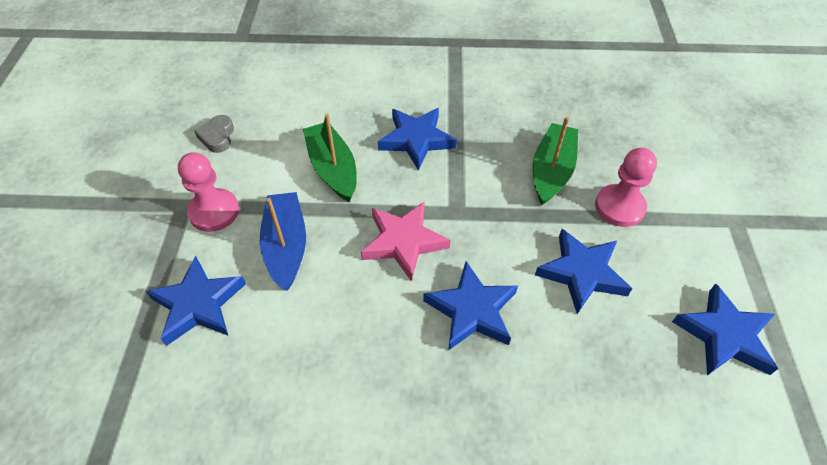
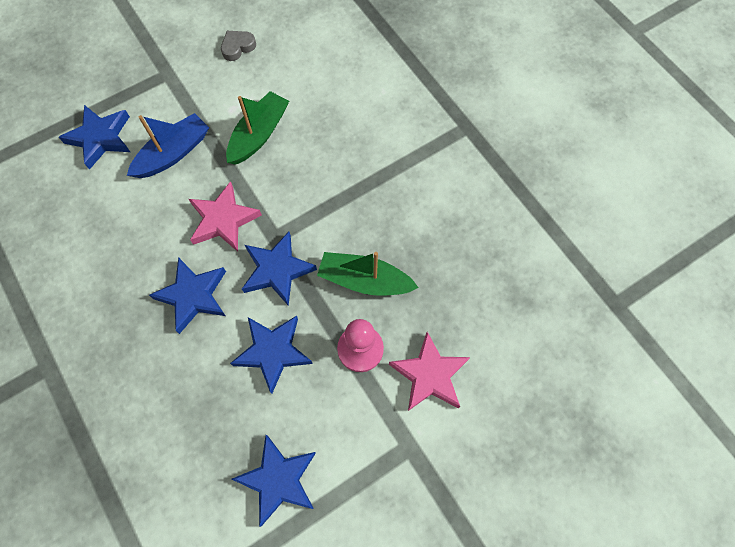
camera: 55 degrees right, 15 degrees up
pink pawn [178,152,239,232] -> none
blue star [378,108,457,170] -> blue star moved to [242,232,317,306]
green boat [533,116,578,205] -> green boat turned 150 degrees counterclockwise [317,252,419,296]
none -> pink star [389,332,470,411]

